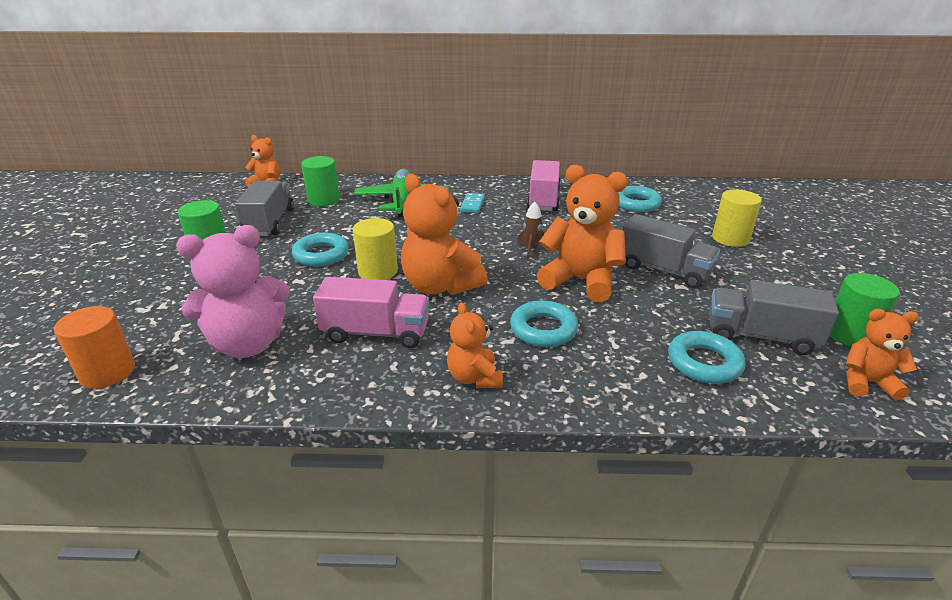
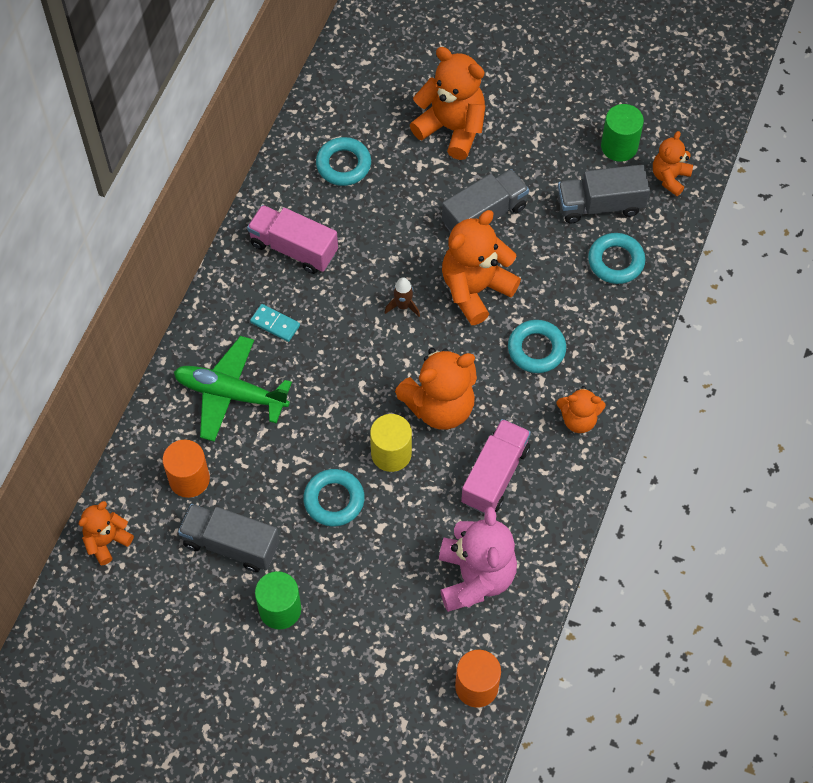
camera: 70 degrees left, 30 degrees up
green cylinder [301,156,340,206] -> orange cylinder [162,440,210,498]
grey truck [709,280,839,355] -> grey truck turned 45 degrees clockwise [558,165,650,223]
yellow cylinder [712,189,762,247] -> orange teddy bear [410,47,486,160]

